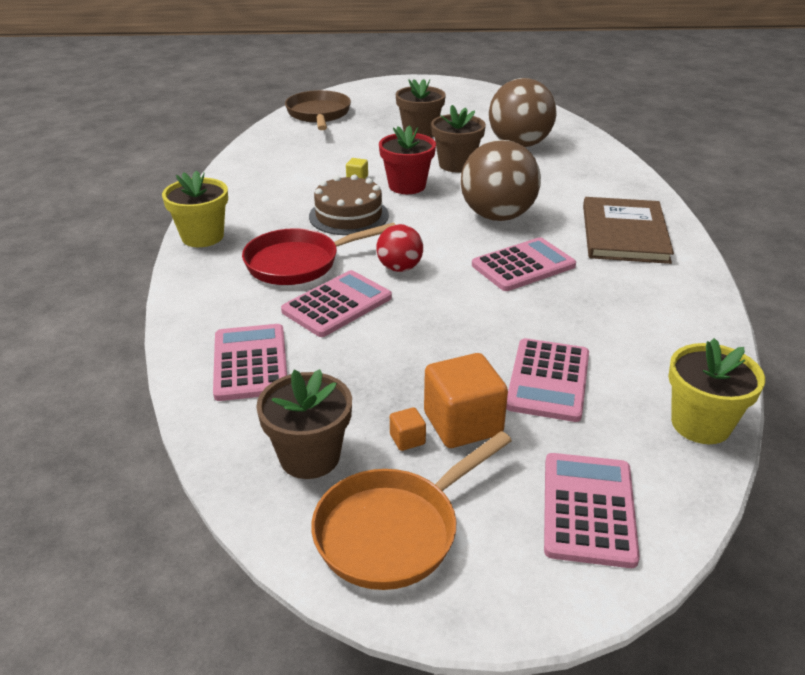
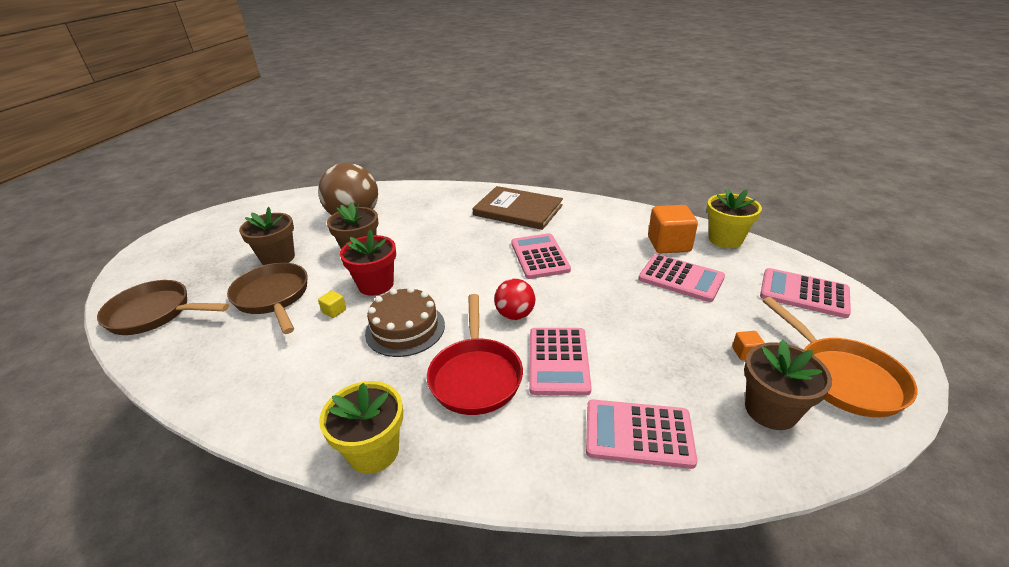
camera: 70 degrees left, 0 degrees up
pink calculator [281,270,392,337] -> pink calculator turned 150 degrees counterclockwise [529,328,592,396]
orange cube [424,353,508,448] -> orange cube moved to [648,205,698,253]
brown ball [461,140,541,221] -> none
none -> brown pan [227,263,307,334]

